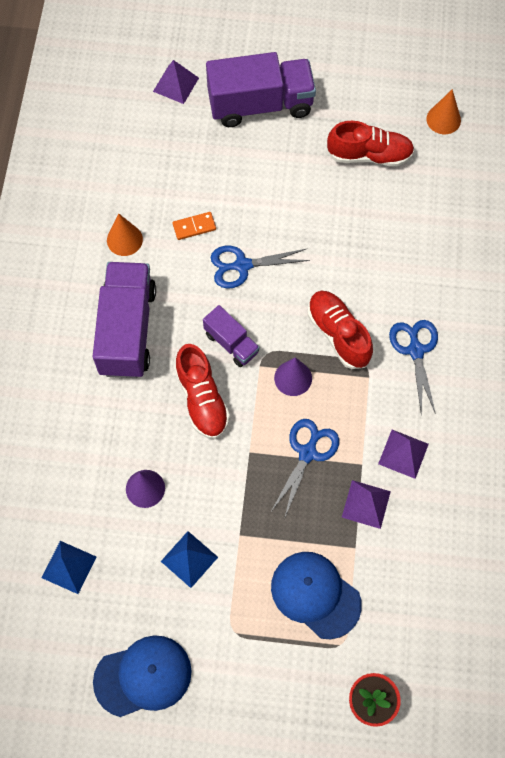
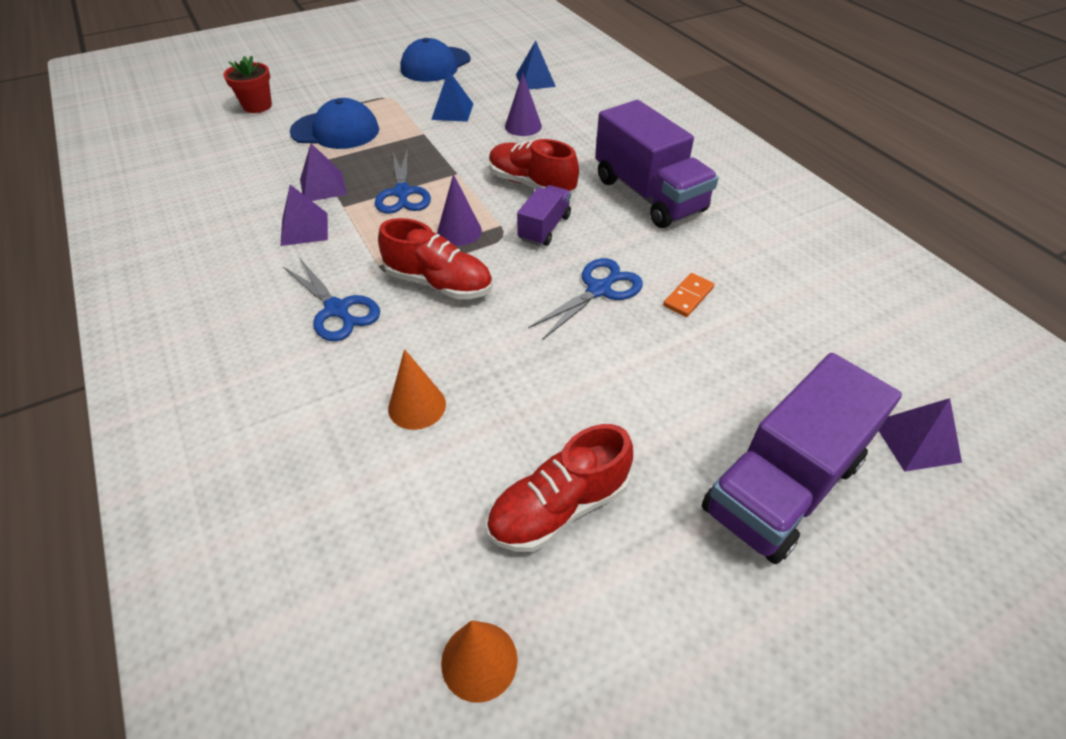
camera: 145 degrees right, 20 degrees down
orange cone [107,214,143,256] -> orange cone moved to [388,349,446,430]
purple truck [203,305,260,367] -> purple truck turned 105 degrees clockwise [517,185,571,246]

